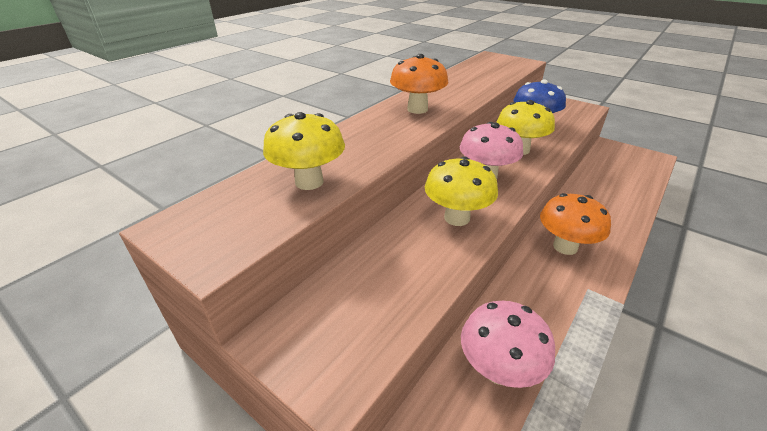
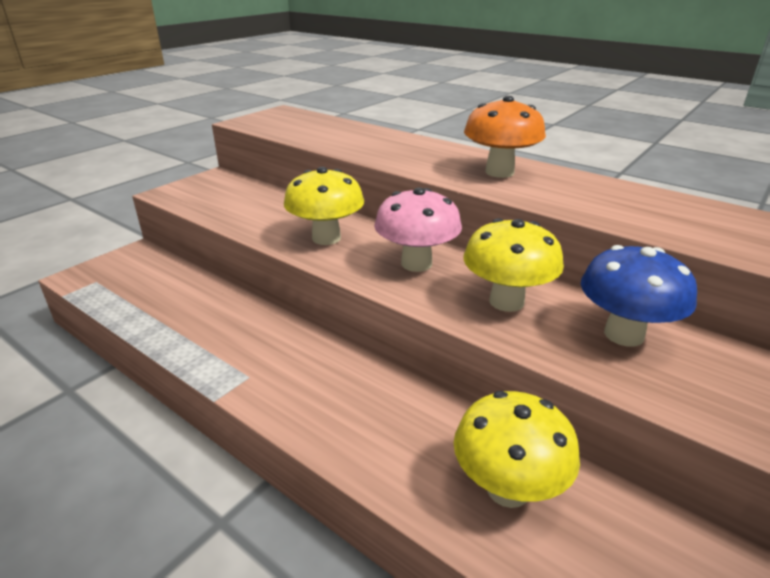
camera: 90 degrees right, 5 degrees down
yellow mushroom [263,112,345,190] -> yellow mushroom moved to [454,391,580,508]
pink mushroom [461,301,555,388] -> none
orange mushroom [540,193,611,255] -> none

